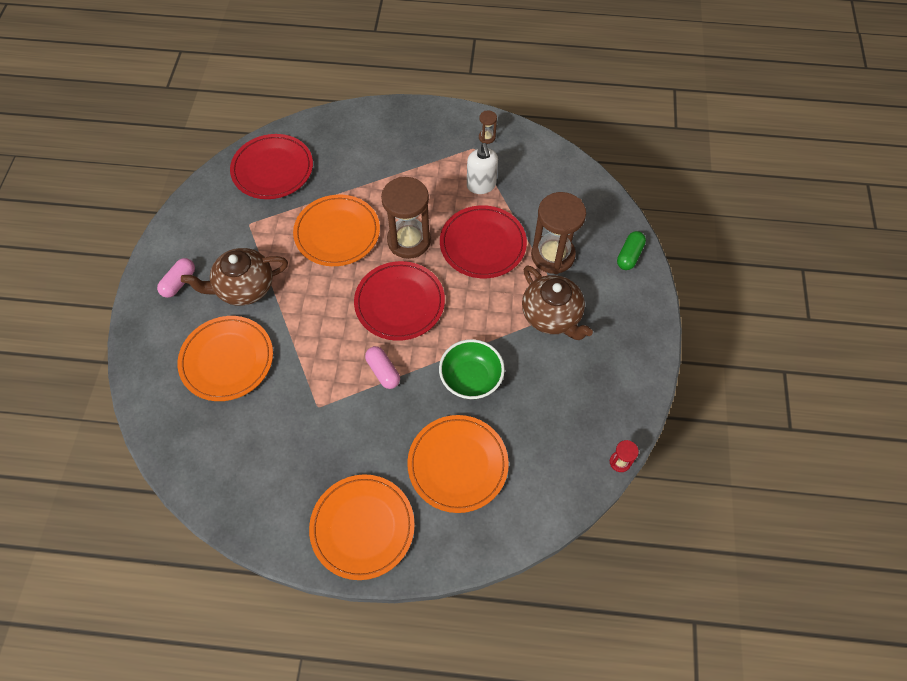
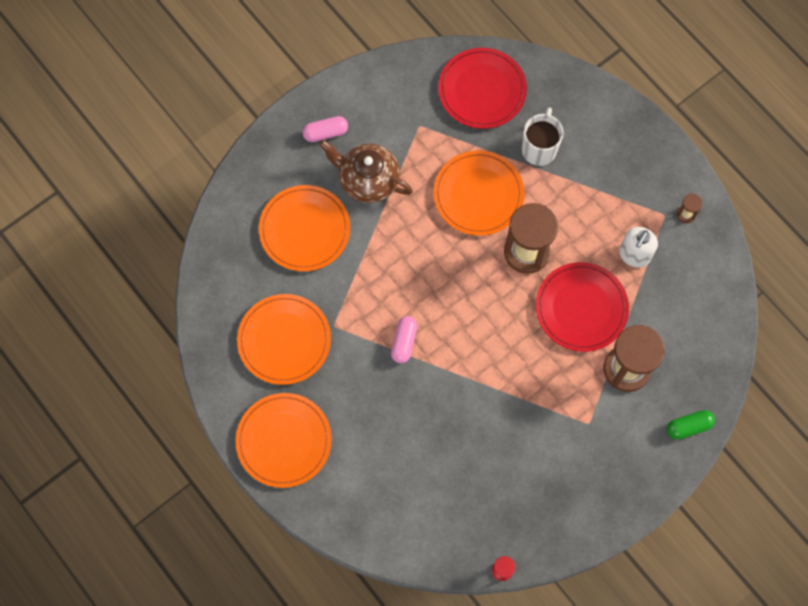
camera: 45 degrees right, 10 degrees up
red plate [354,261,445,341] -> none
orange plate [407,415,509,513] -> orange plate moved to [237,294,331,385]
green bowl [439,339,505,399] -> none
brown teapot [522,265,593,340] -> none
none -> white mug [522,107,564,166]

